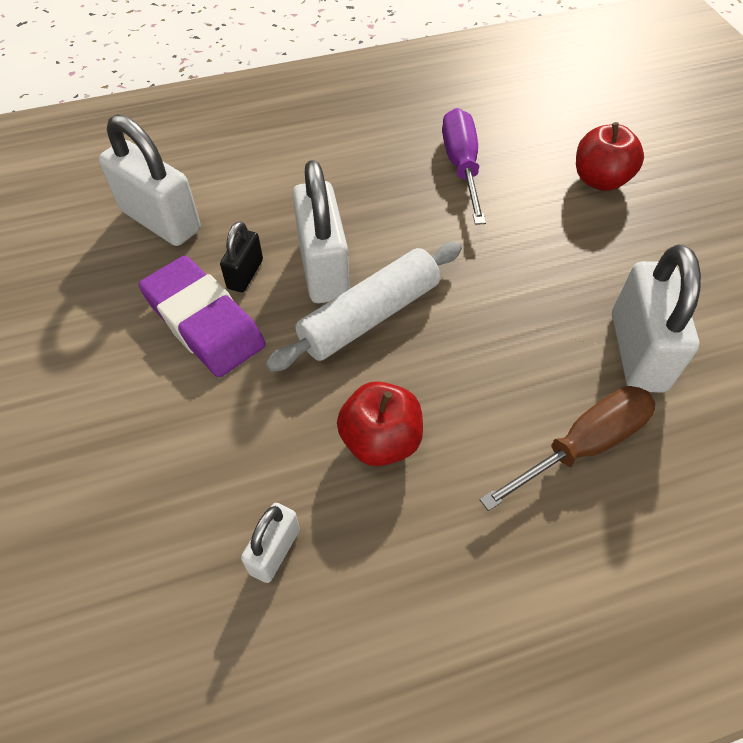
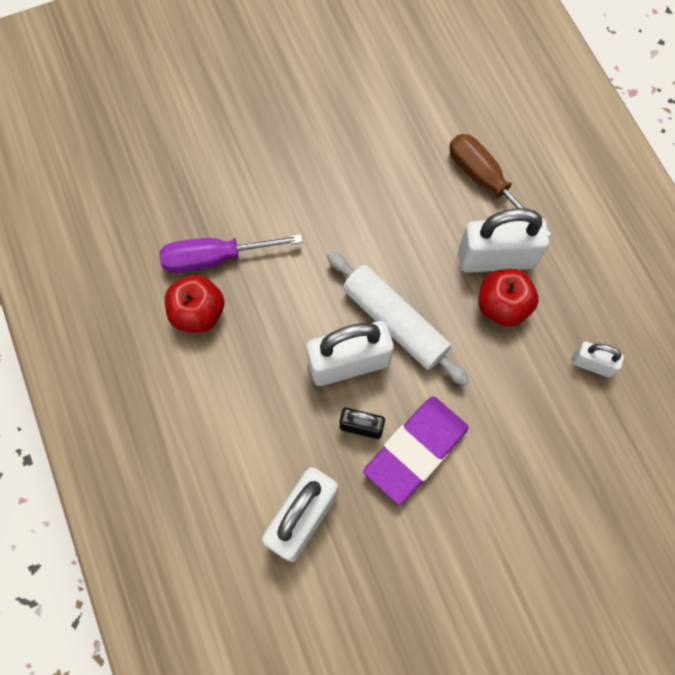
camera: 95 degrees left, 15 degrees up
red apple [576,122,644,191] -> red apple moved to [165,275,225,333]
white padlock [612,245,701,393] -> white padlock moved to [459,208,549,273]

